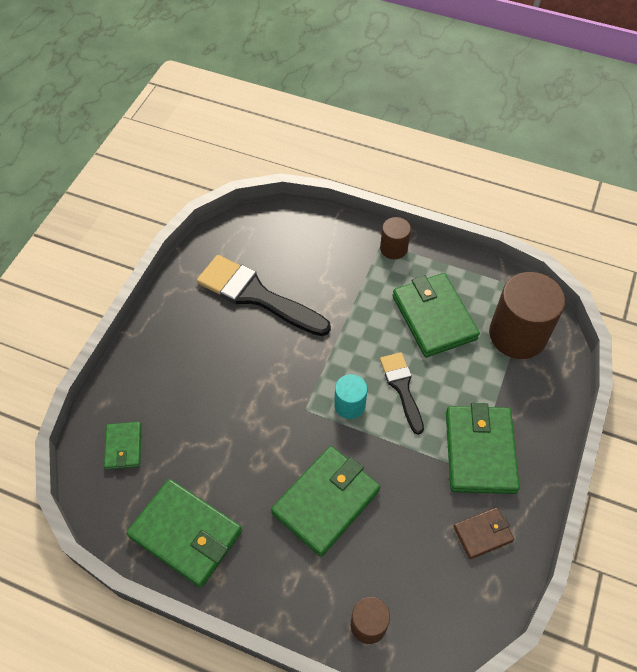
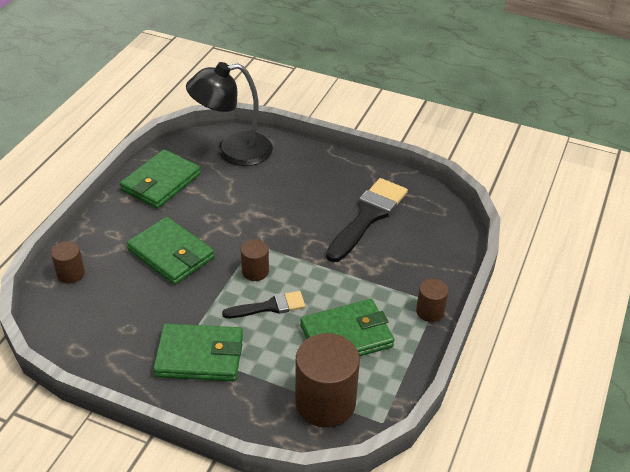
camera: 90 degrees right, 15 degrees down
green wallet [104,422,142,469] -> black lamp [186,62,273,166]
turquoise cylinder [334,374,367,419] -> brown cylinder [241,239,269,281]
brown wallet [453,507,514,559] -> none

